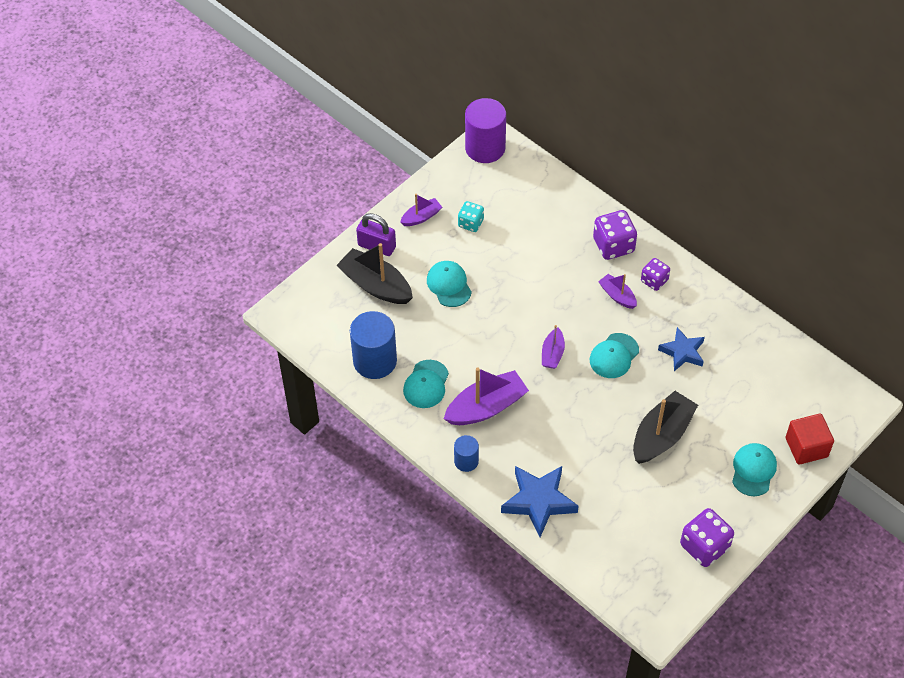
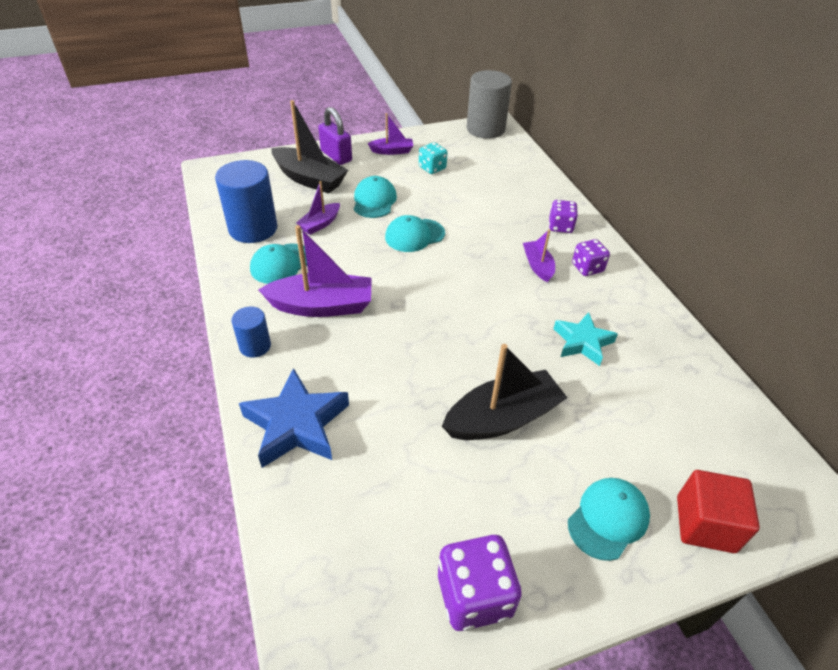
camera: 25 degrees right, 10 degrees down
black boat [337,243,413,304] -> black boat turned 150 degrees clockwise [271,100,348,193]
purple cylinder [465,98,506,163] -> grey cylinder [467,70,512,139]
purple boat [542,325,565,369] -> purple boat moved to [296,181,340,235]
turquoise cap [590,333,639,378] -> turquoise cap moved to [385,215,445,252]
purple dice [593,210,637,260] -> purple dice [549,200,578,233], size x0.62
blue star [658,327,705,371] -> turquoise star [554,312,618,366]

